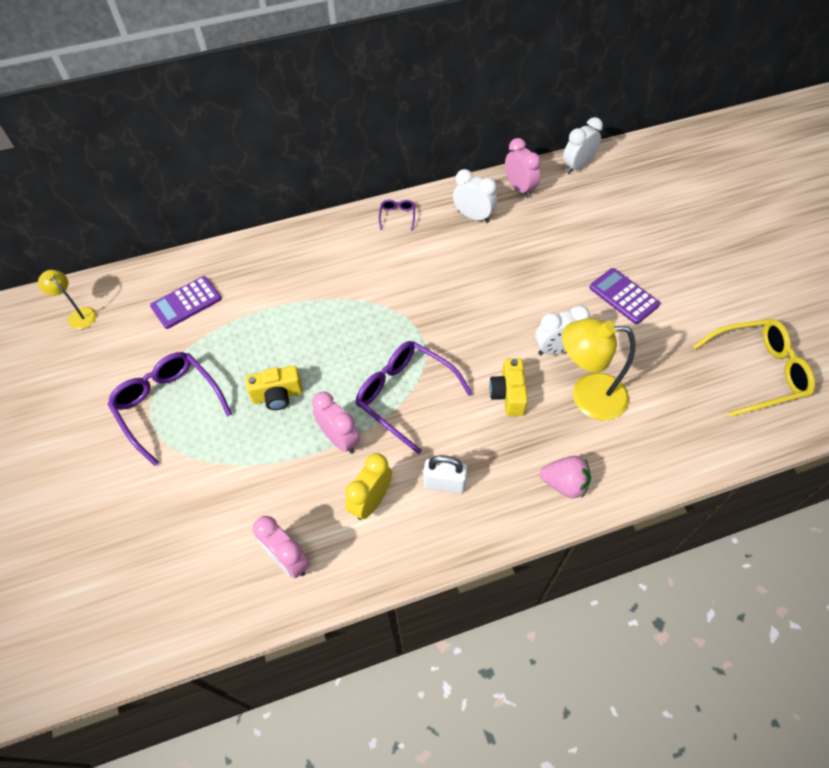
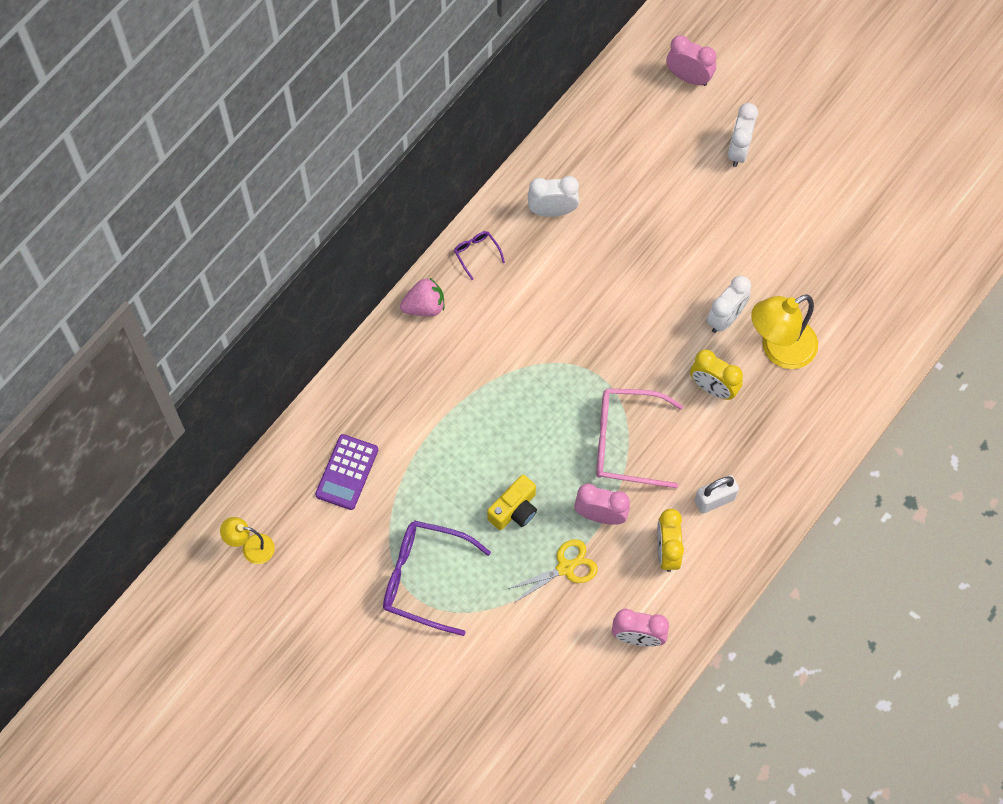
camera: 35 degrees left, 10 degrees up
purple glasses [355,341,473,454] -> pink glasses [596,388,683,488]
yellow camera [489,358,528,416] -> yellow clock [690,350,743,400]
pink clock [505,138,541,198] -> pink clock moved to [667,35,716,86]
pink strawberry [540,456,591,499] -> pink strawberry moved to [400,278,444,316]
white clock [563,117,603,174] -> white clock moved to [728,103,758,167]
purple calculator [589,268,660,324] -> none
yellow glasses [693,319,815,417] -> none
none -> yellow scissors [507,539,598,603]

